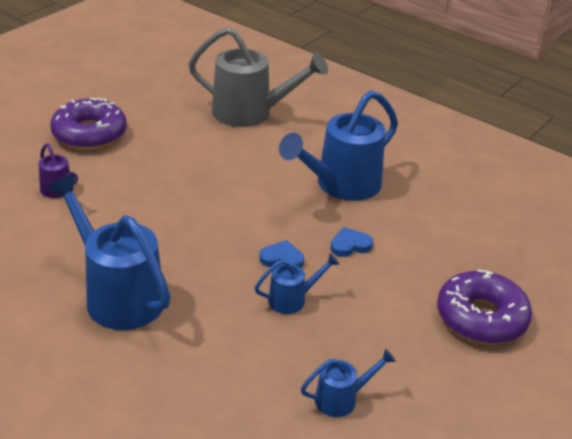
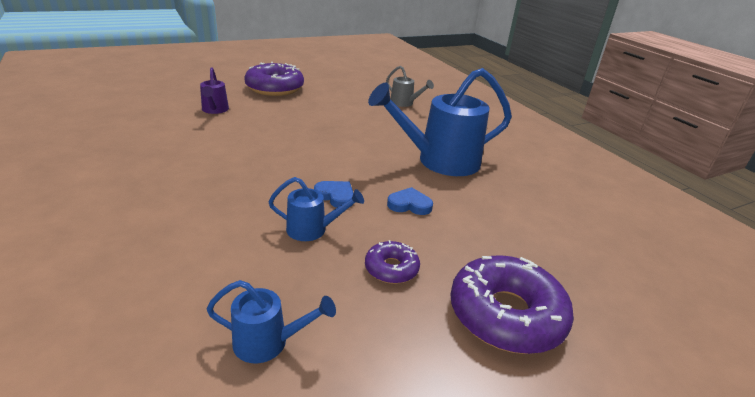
camera: 25 degrees right, 5 degrees down
blue watering can [48,174,171,330] -> none
grey watering can [188,27,328,127] -> grey watering can [386,66,434,107], size x0.48
none -> purple donut [365,240,420,284]

